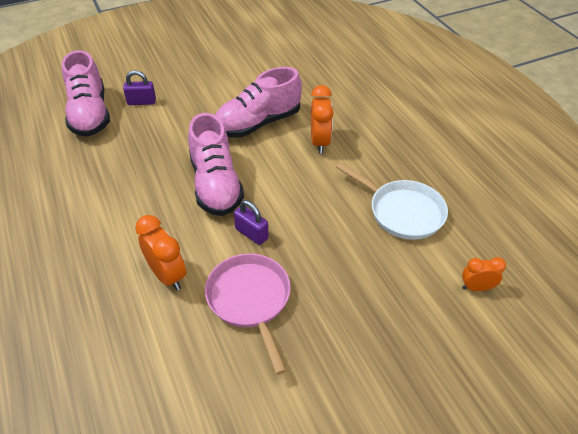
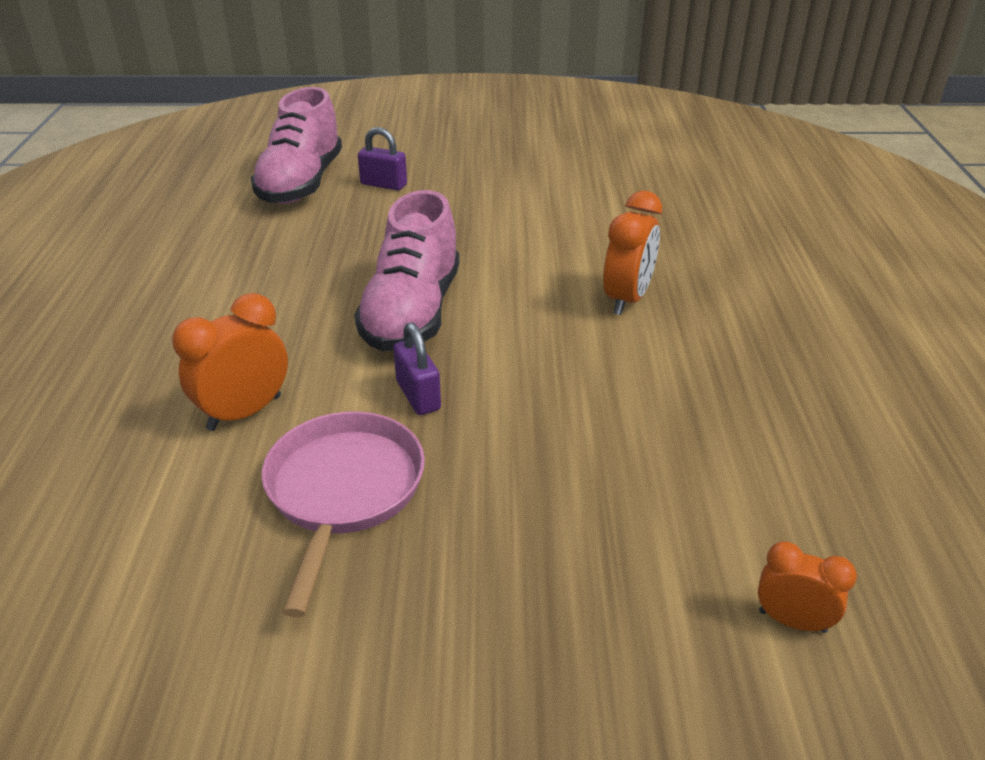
camera: 25 degrees right, 10 degrees down
orange clock [135,215,186,290] -> orange clock turned 120 degrees counterclockwise [172,293,288,431]
pink shoe [215,67,302,138] -> none
white pan [336,162,448,240] -> none

